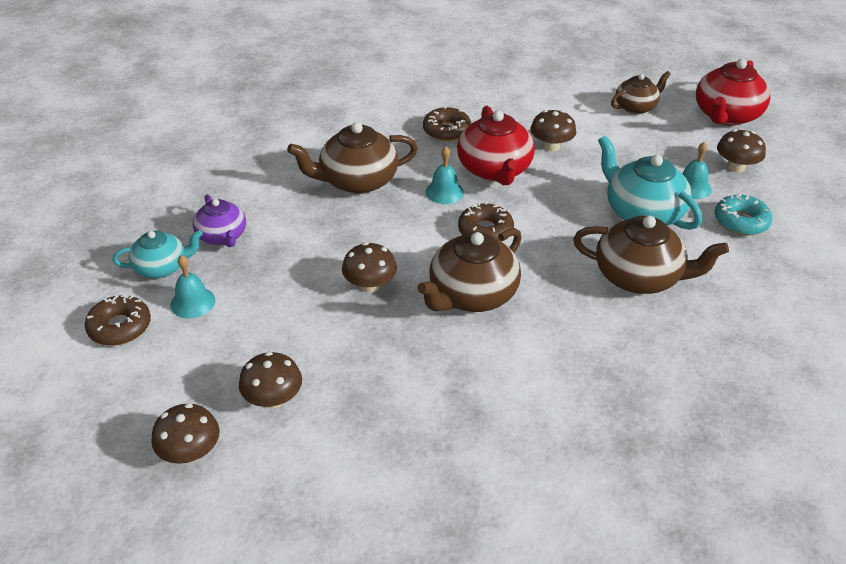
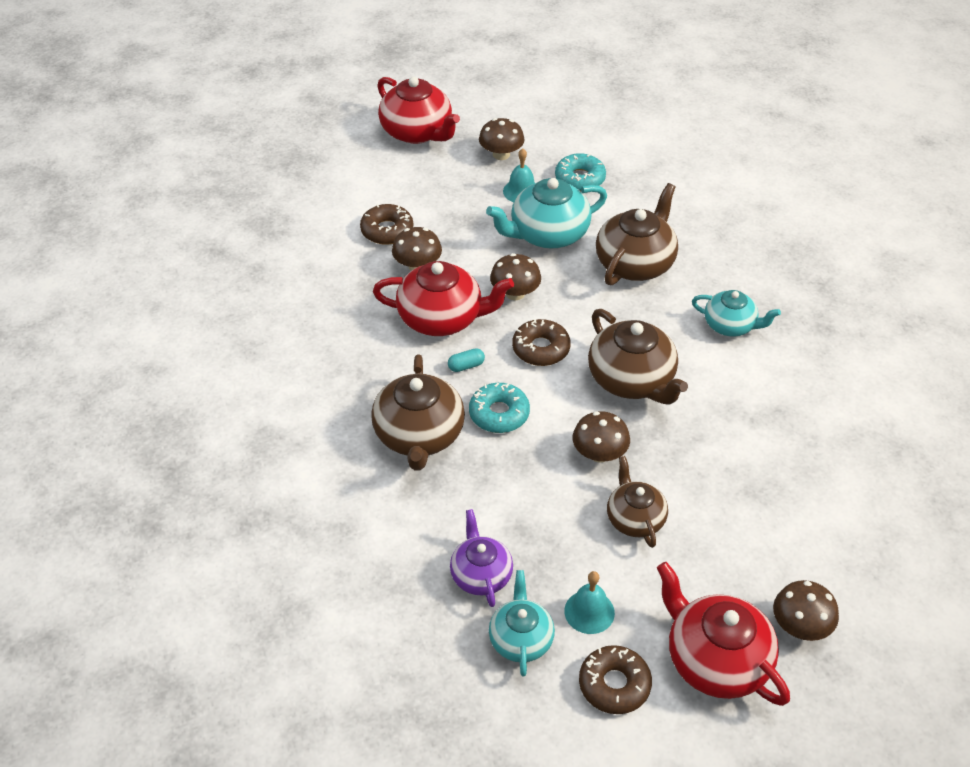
camera: 75 degrees left, 5 degrees up
purple teapot [193,194,246,247] -> purple teapot turned 90 degrees counterclockwise [450,509,513,607]
brown mushroom [239,352,302,408] -> brown mushroom moved to [490,253,541,300]
brown donut [423,106,471,141] -> brown donut moved to [360,204,413,245]
turquoise bell [426,147,464,204] -> turquoise capsule [448,348,485,372]
brown teapot [611,71,671,114] -> brown teapot moved to [607,456,668,548]
none -> turquoise donut [469,383,530,433]
none -> red teapot [657,562,790,706]
none -> turquoise teapot [692,290,781,337]

